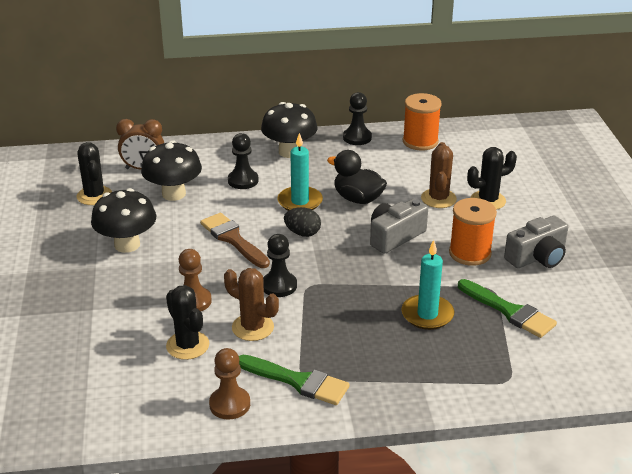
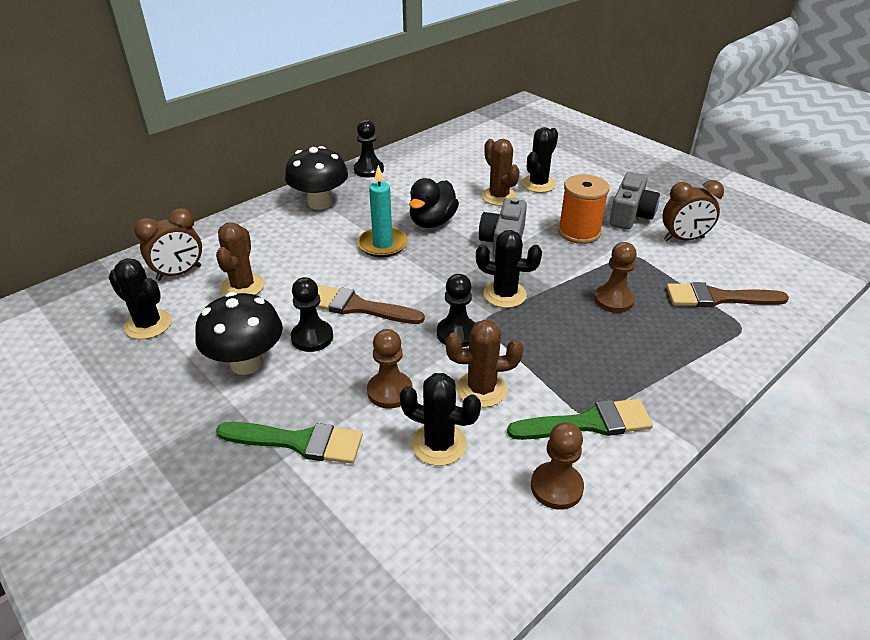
camera: 35 degrees left, 5 degrees up
black mushroom [141,140,202,201] -> brown cactus [216,222,265,295]
black pawn [228,133,259,189] -> black pawn moved to [291,277,333,352]
black egg [284,207,321,237] -> none
black duck [327,150,387,204] -> black duck turned 60 degrees counterclockwise [409,178,459,228]
turquoise candle [402,240,454,330] -> brown pawn [594,242,637,313]
orange spool [403,93,442,150] -> none
green brush [458,279,557,338] -> green brush moved to [216,422,363,464]
none -> black cactus [476,230,542,308]
none -> brown clock [662,180,724,241]
none -> brown brush [666,282,789,307]

